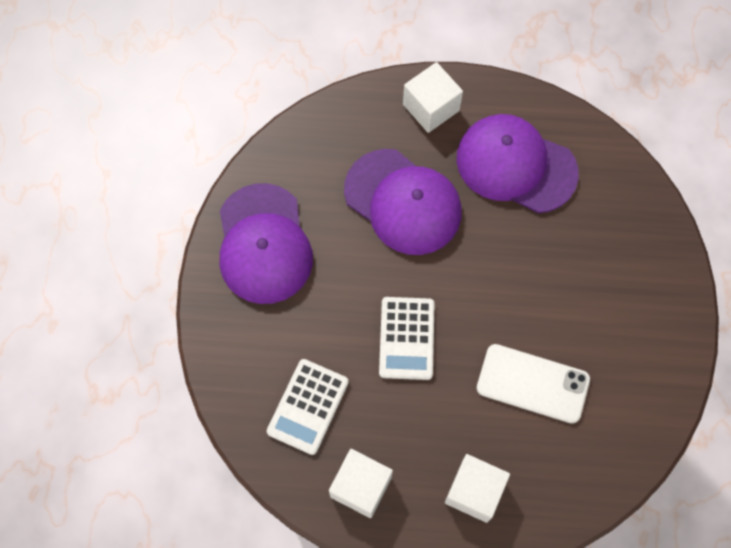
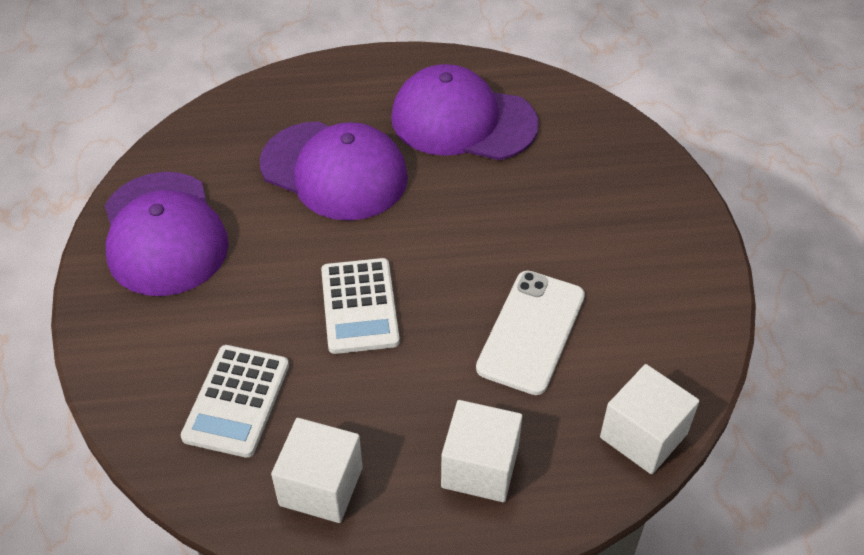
camera: 10 degrees left, 20 degrees down
white cube [403,62,463,133] -> white cube moved to [600,364,699,474]
white phone [477,344,590,424] -> white phone turned 75 degrees counterclockwise [476,270,585,395]

